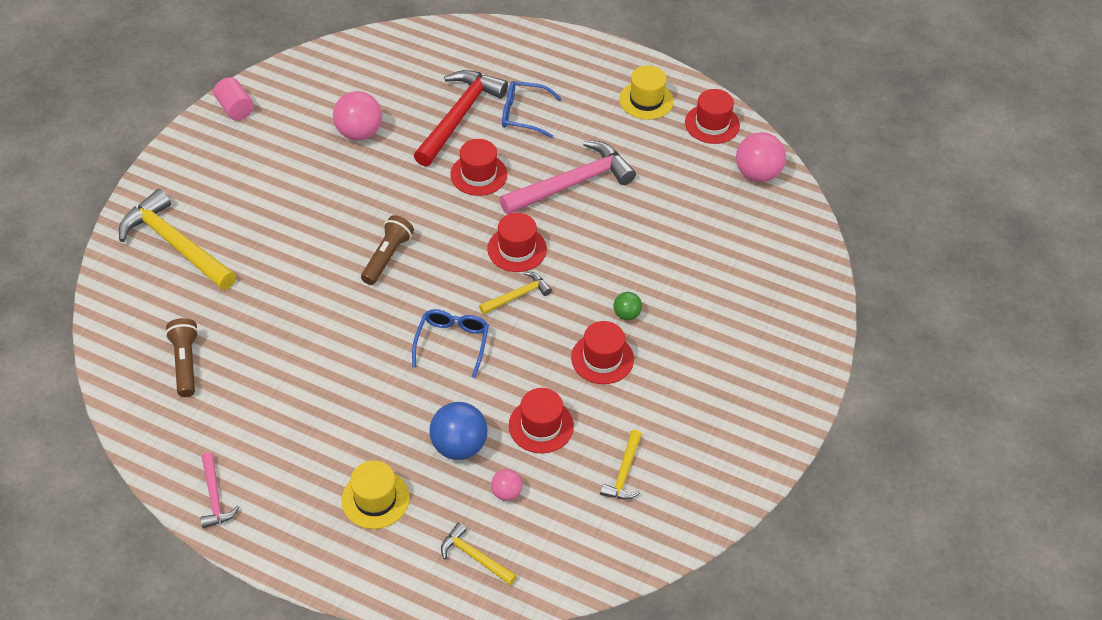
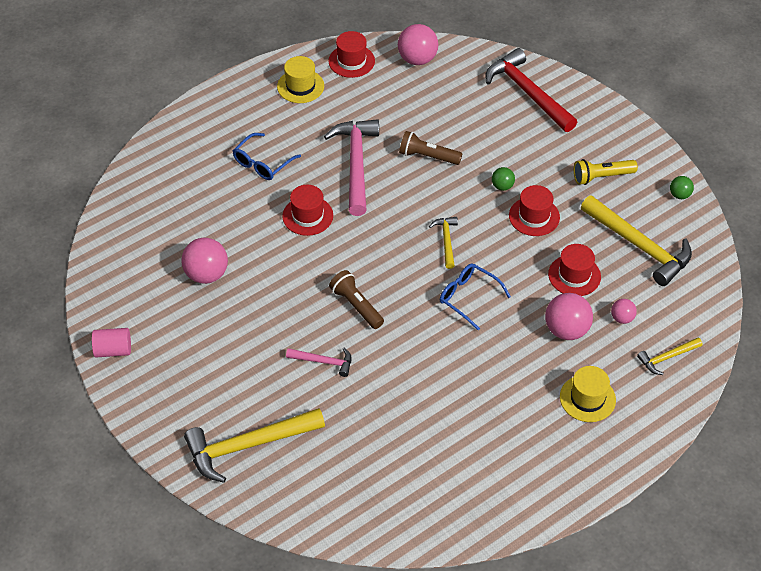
camera: 60 degrees left, 0 degrees up
brown flashlight [165,318,199,397] -> brown flashlight moved to [399,131,462,165]
pink hammer [200,452,240,528] -> pink hammer moved to [286,348,352,377]
red hammer [414,70,508,167] -> red hammer moved to [485,48,577,132]
blue ball [430,402,488,460] -> pink ball [545,293,593,340]
red hat [487,213,547,272] -> none
yellow hammer [600,430,642,500] -> yellow hammer [581,195,692,286], size x1.99
none -> yellow flashlight [574,159,638,185]
none -> green ball [670,176,694,199]

